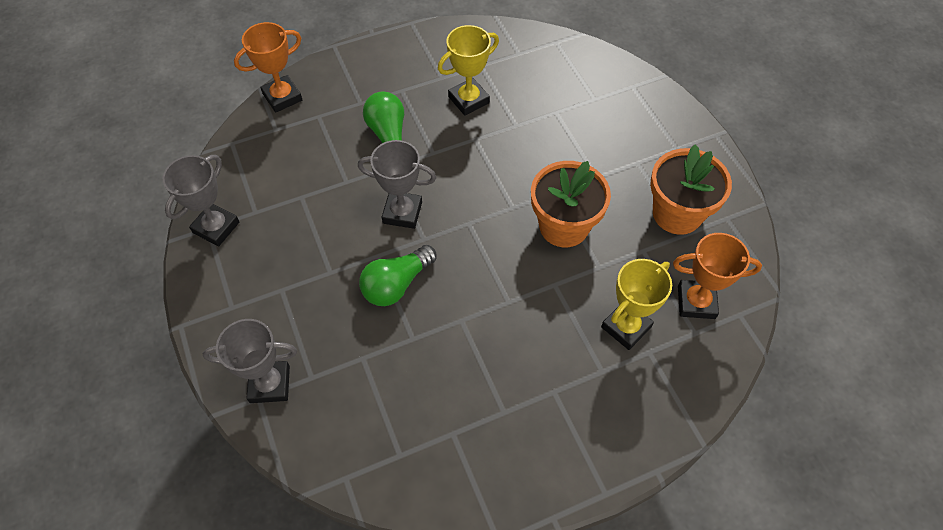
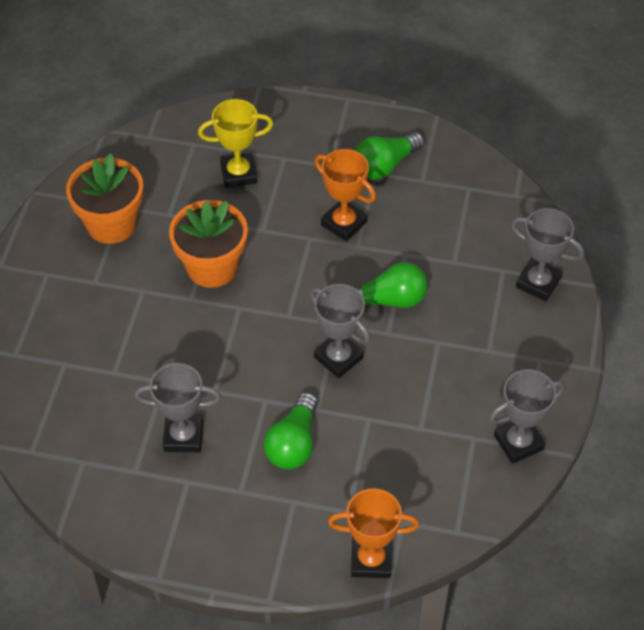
camera: 145 degrees left, 5 degrees down
yellow trophy [438,25,499,116] -> grey trophy [134,363,221,452]
orange trophy [673,233,762,319] -> orange trophy moved to [315,149,376,242]
none -> green light bulb [355,132,424,179]

